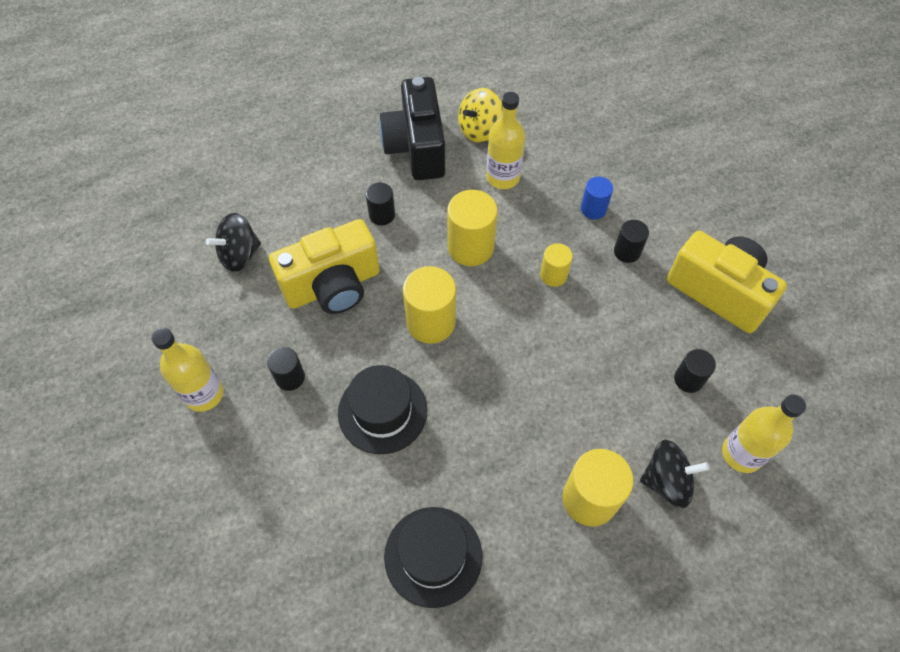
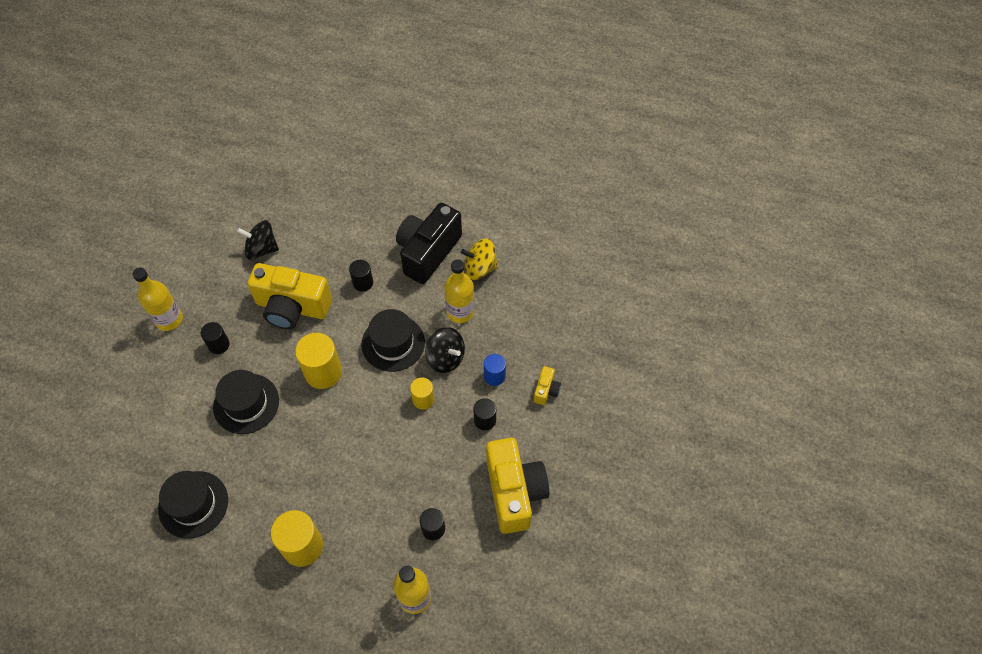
camera: 40 degrees right, 0 degrees up
yellow cylinder [448,190,498,266] -> black hat [361,309,425,372]
black spinning top [640,439,709,508] -> black spinning top moved to [425,327,465,373]
none -> yellow camera [534,366,561,405]

